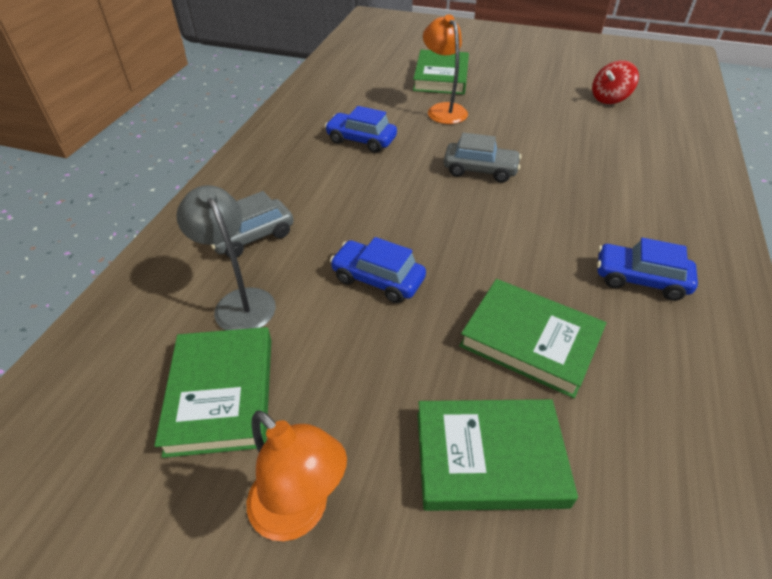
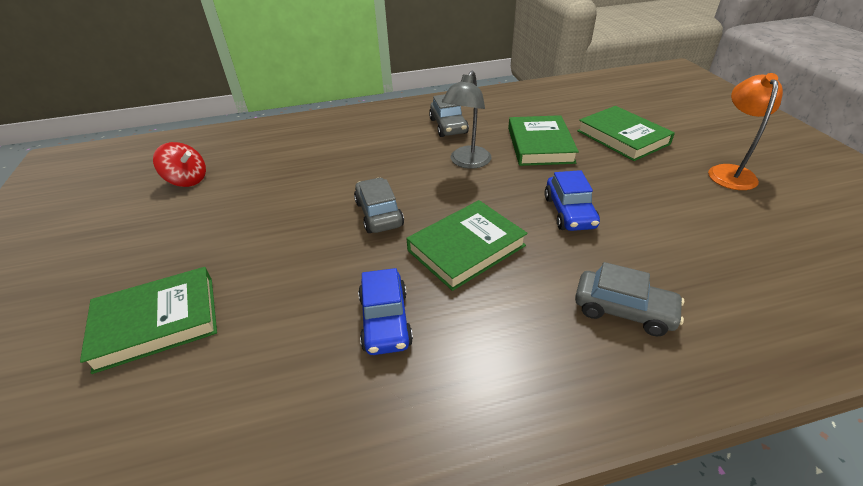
camera: 120 degrees left, 5 degrees down
green book [154,327,271,458] -> green book moved to [406,200,528,291]
grey lamp [177,185,276,330] -> grey lamp moved to [442,71,491,169]
orange lamp [423,14,468,124] -> none
blue car [597,238,698,301] -> grey car [429,94,469,137]

